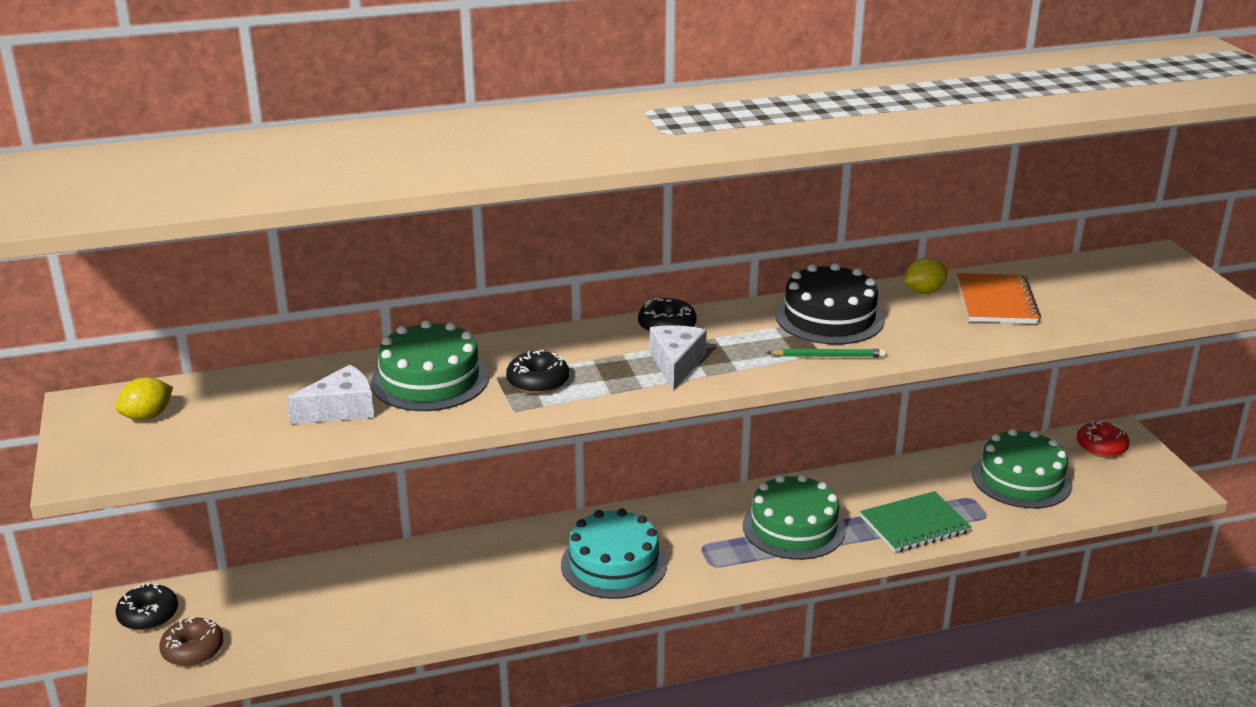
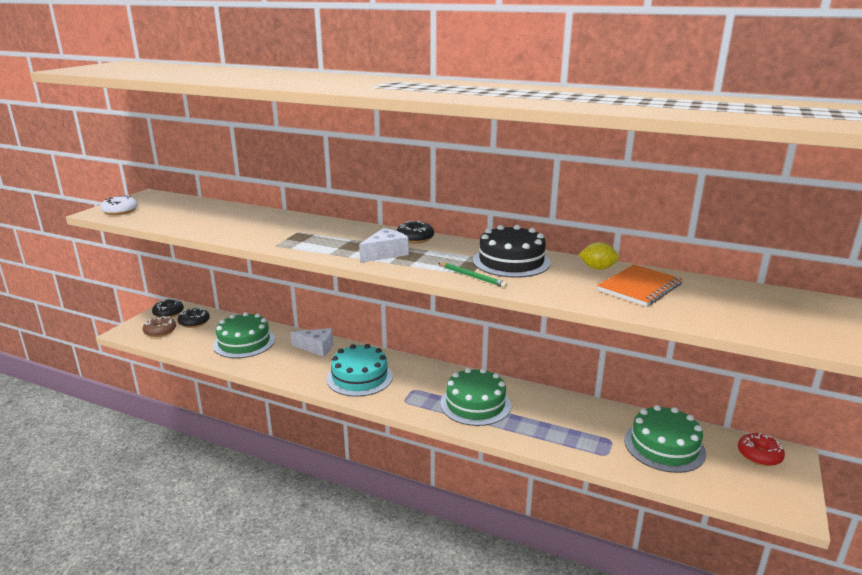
camera: 40 degrees right, 5 degrees down
yellow lemon [116,377,173,420] -> none
white cheese [287,365,374,424] -> white cheese moved to [290,328,333,357]
green cake [371,320,489,411] -> green cake moved to [213,312,275,358]
black donut [506,350,569,394] -> black donut moved to [177,307,210,328]
green notebook [860,491,972,553] -> none
none -> white donut [101,195,138,215]

